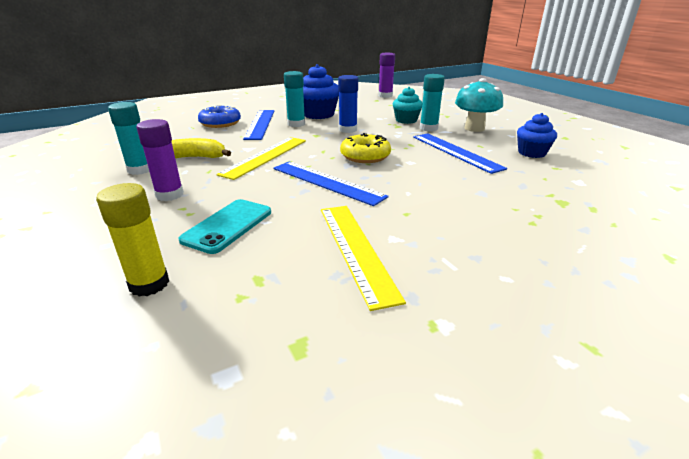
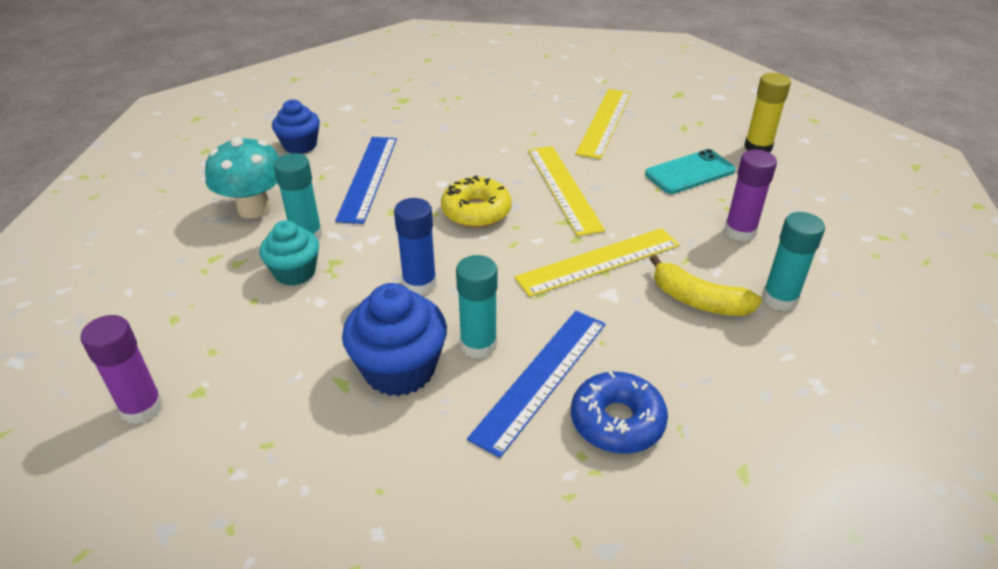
camera: 145 degrees left, 10 degrees up
blue ruler [273,161,389,206] -> yellow ruler [528,146,605,236]

